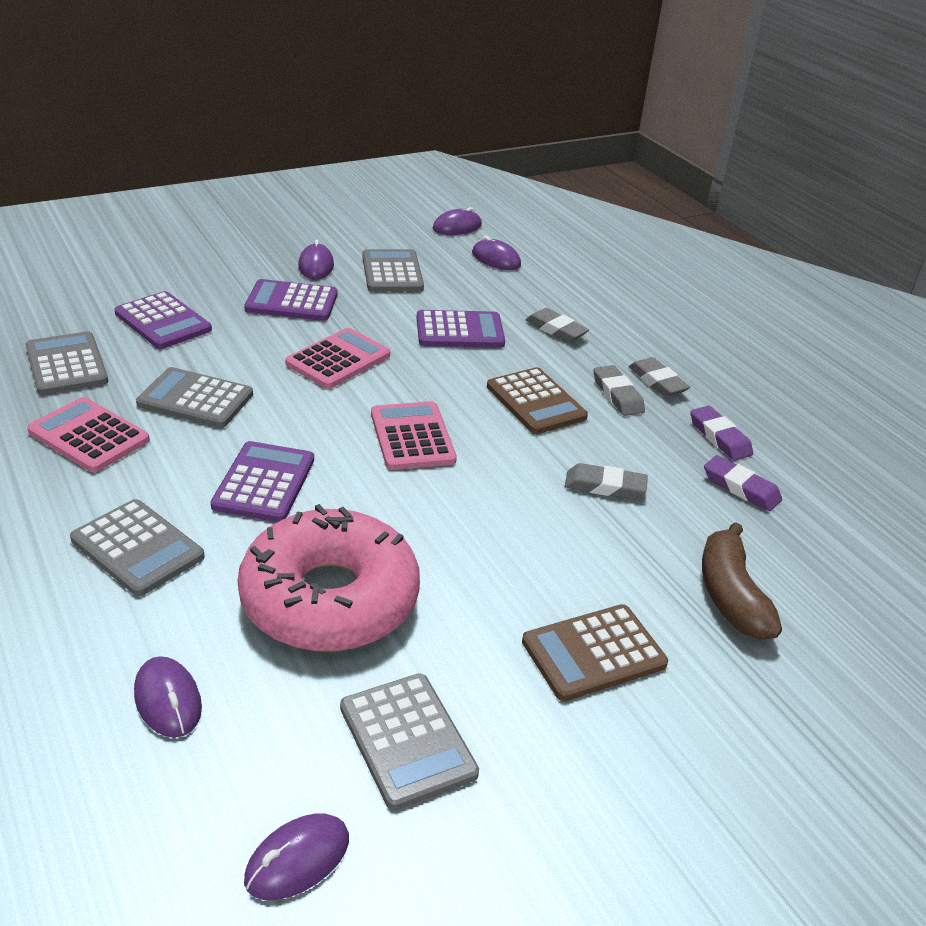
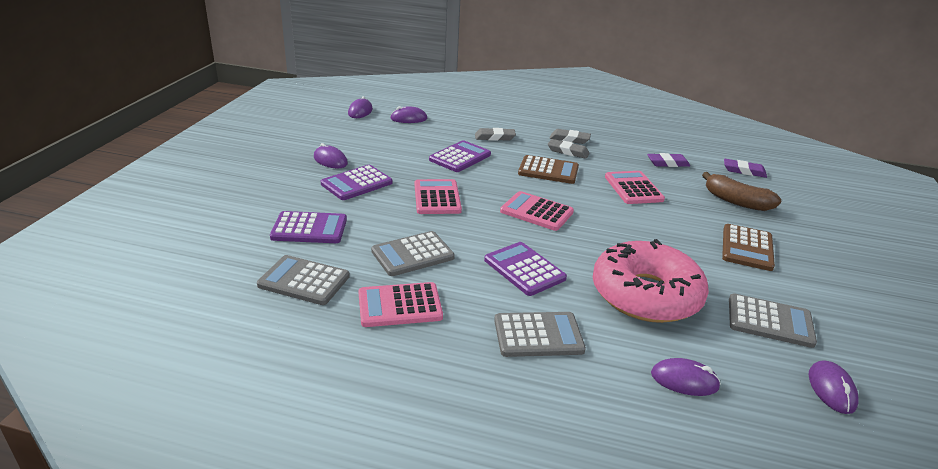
camera: 45 degrees left, 5 degrees down
grey calculator [362,249,424,292] -> none
grey eraser [565,463,648,499] -> pink calculator [605,171,665,204]
purple eraser [690,406,753,461] -> purple eraser moved to [724,159,767,178]

